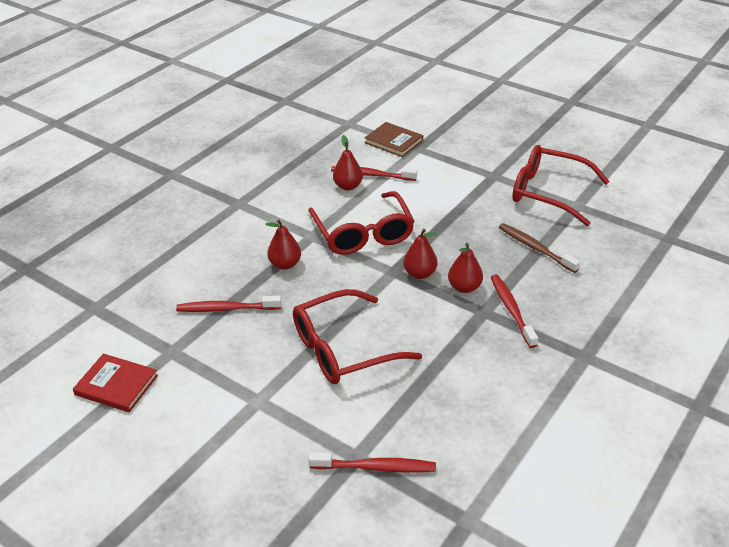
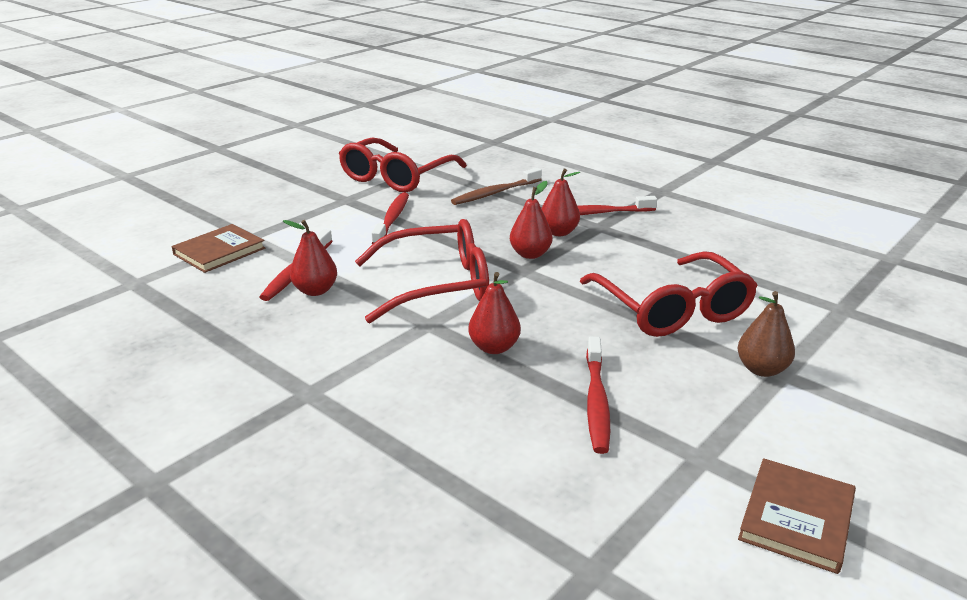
camera: 85 degrees left, 10 degrees down
red book [73,354,158,412] -> brown book [738,458,856,574]
red toothbrush [309,452,436,473] -> red toothbrush moved to [371,193,409,244]
none -> brown pear [737,291,795,377]

